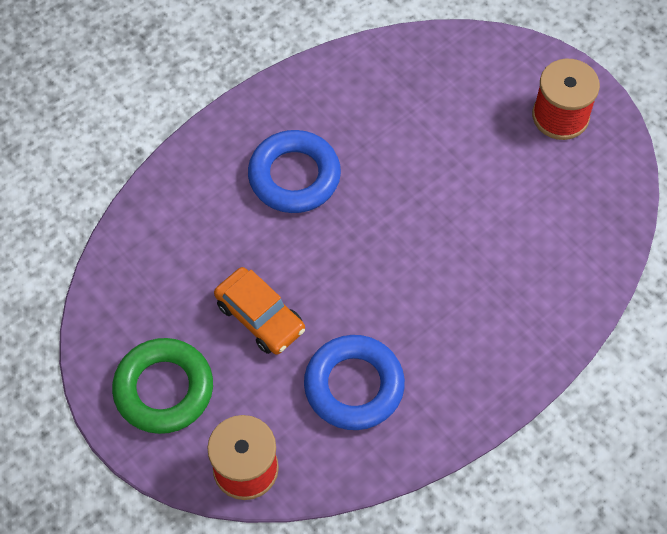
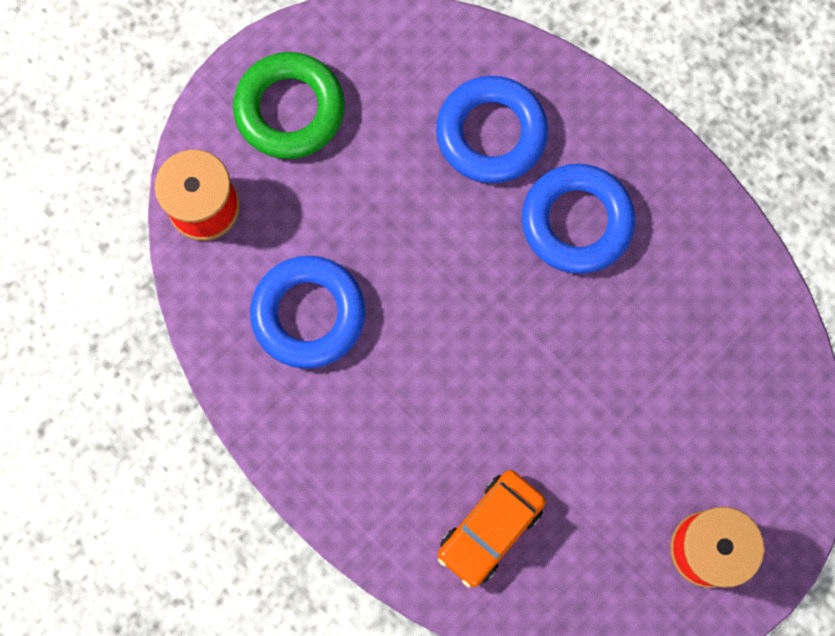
camera: 85 degrees right, 15 degrees up
orange car [214,267,305,355] -> orange car moved to [438,470,546,588]
none -> blue ring [436,76,548,183]

